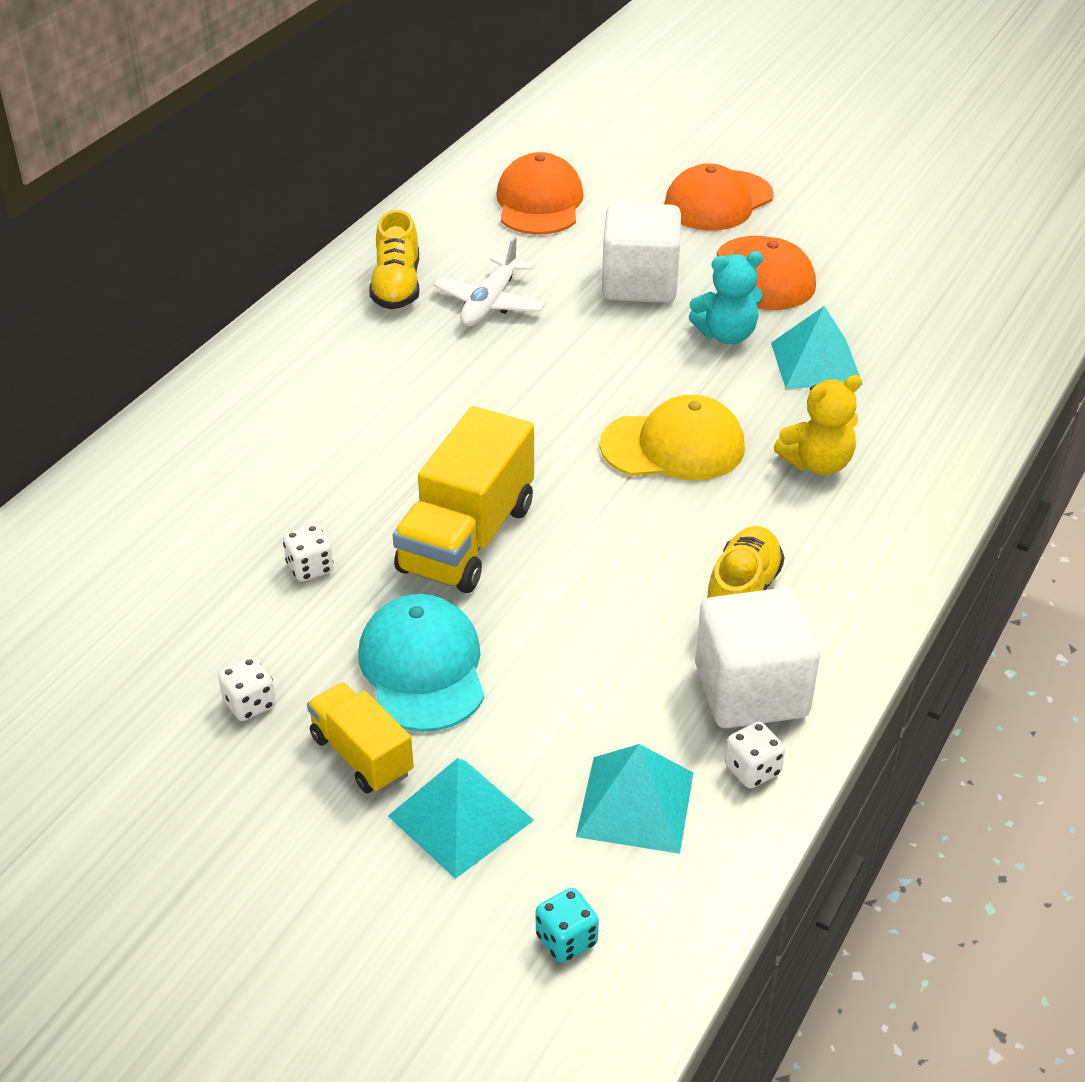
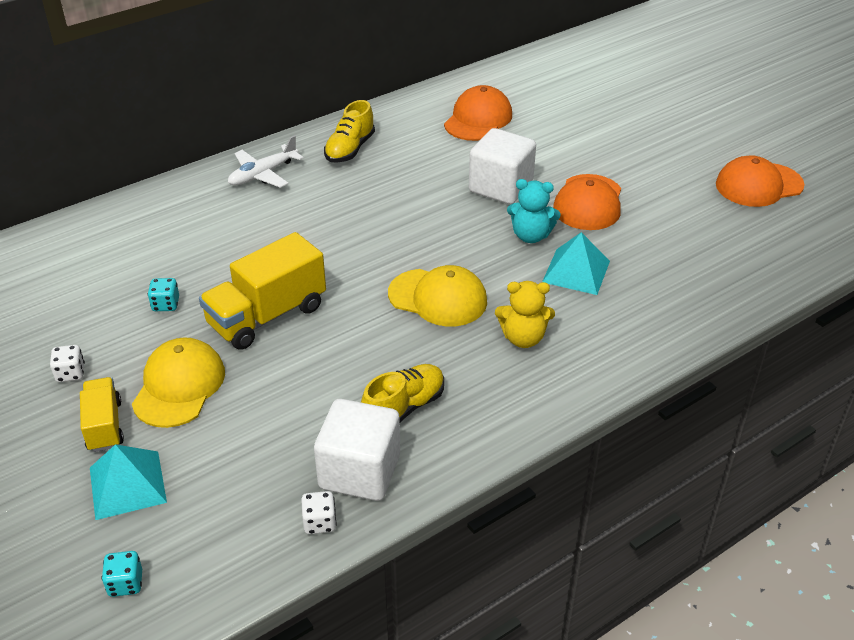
camera: 25 degrees right, 0 degrees up
white dice [283,525,333,582] -> turquoise dice [148,278,179,311]
turquoise cap [359,594,484,732] -> yellow cap [132,338,225,428]
white plane [433,237,546,326] -> white plane moved to [228,135,304,188]
turquoise pyramid [576,744,693,854] -> none
orange cap [664,163,774,231] -> orange cap moved to [716,155,805,207]

